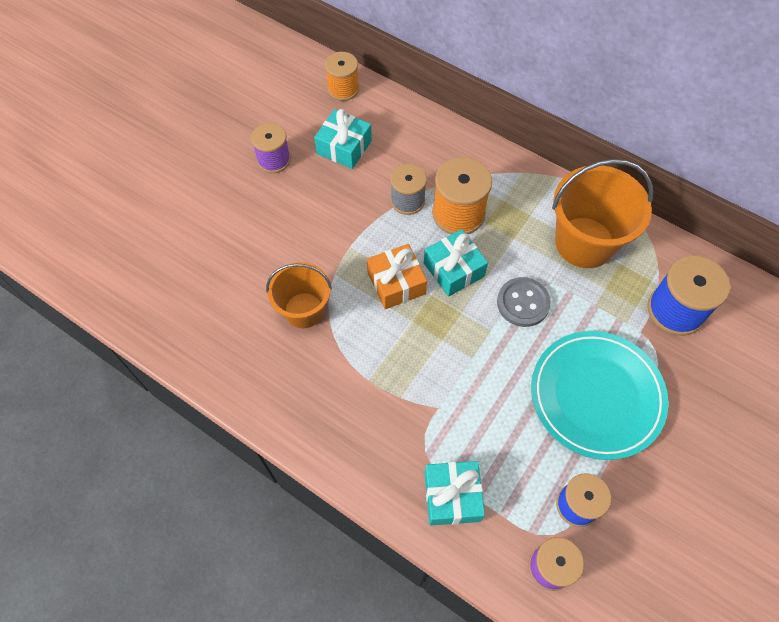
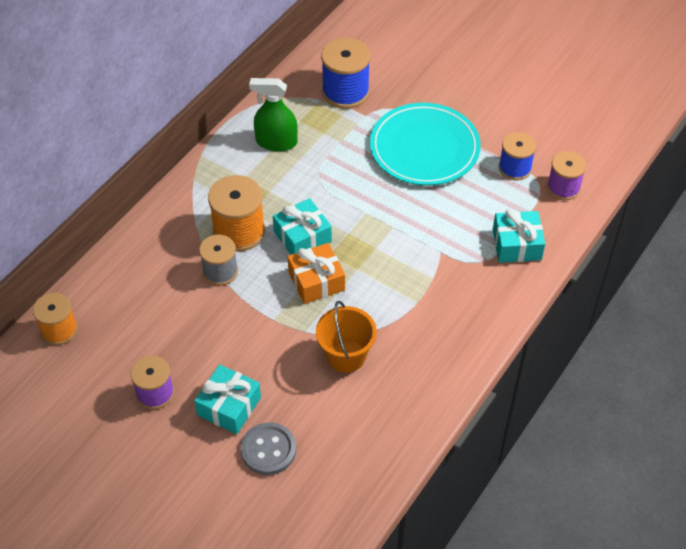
camera: 90 degrees left, 10 degrees down
turquoise gift [314,109,372,169] -> turquoise gift moved to [194,364,261,434]
grey button [497,277,551,327] -> grey button moved to [241,422,296,475]
orange bucket [552,159,653,268] -> green spray bottle [249,78,298,152]

